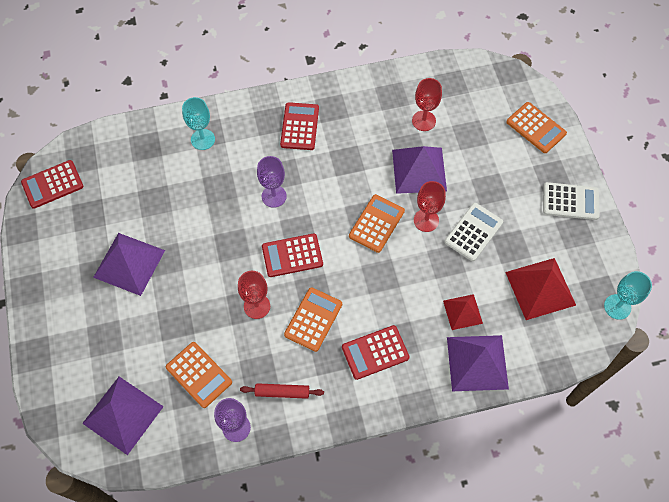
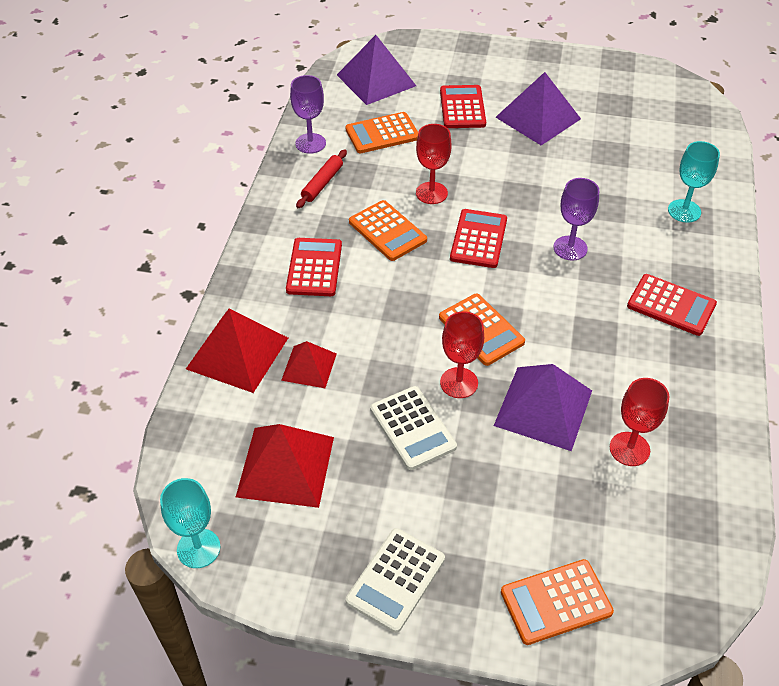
camera: 115 degrees right, 15 degrees down
red calculator [21,160,84,209] -> red calculator moved to [440,85,486,128]
purple pyramid [447,335,509,391] -> red pyramid [186,308,288,393]

